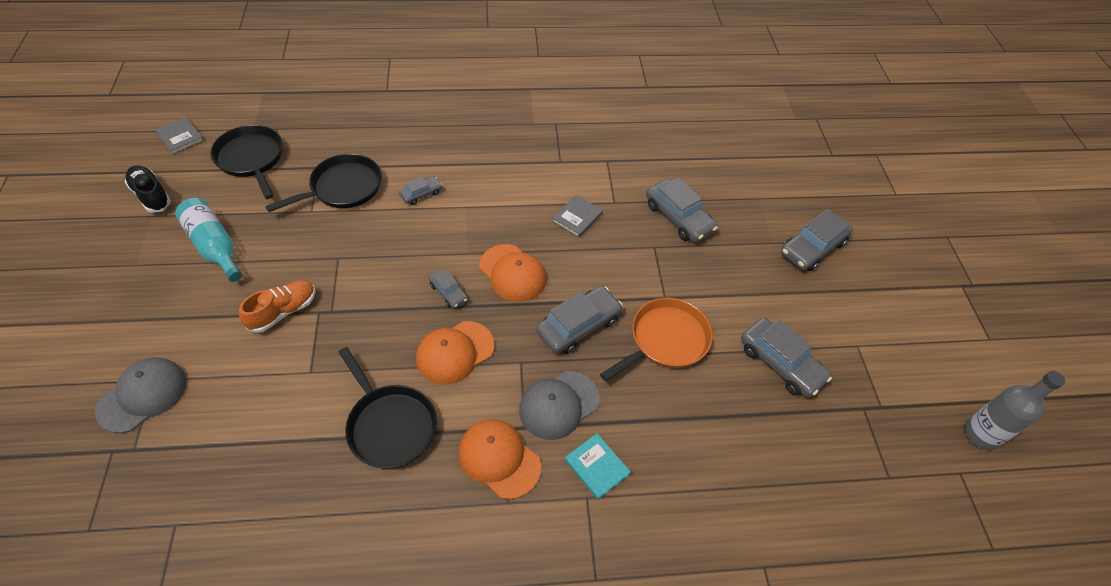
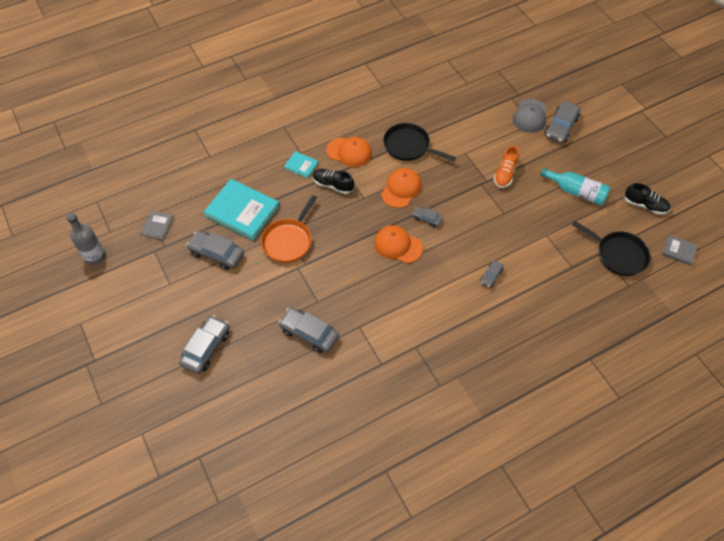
camera: 160 degrees right, 5 degrees up
black pan [265,154,382,212] -> none
grey cap [519,371,599,440] -> black shoe [313,169,354,194]
grey car [536,286,623,354] -> grey car moved to [545,101,581,143]
grey book [552,195,603,238] -> grey book moved to [141,210,173,240]
none -> turquoise book [203,179,279,240]

